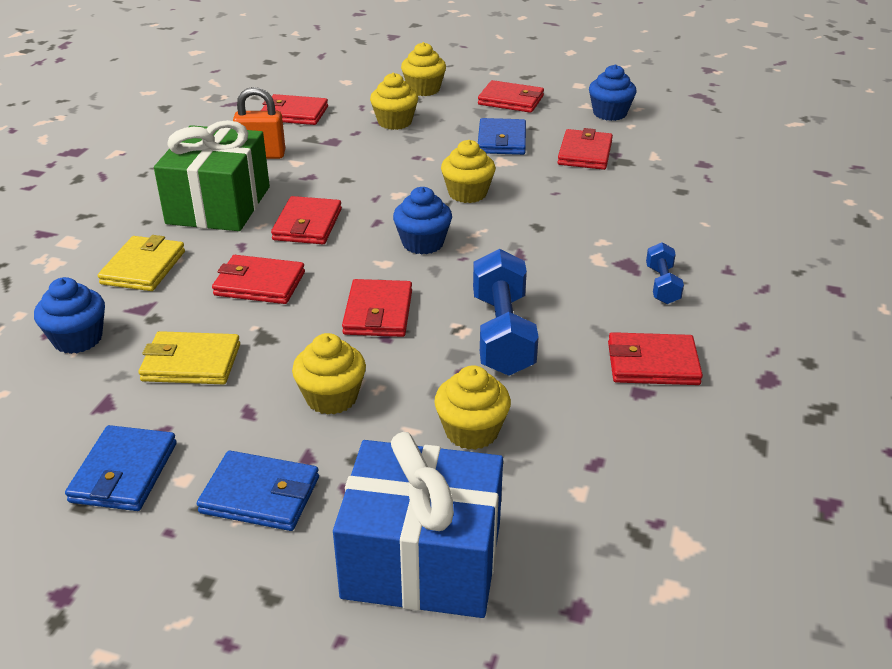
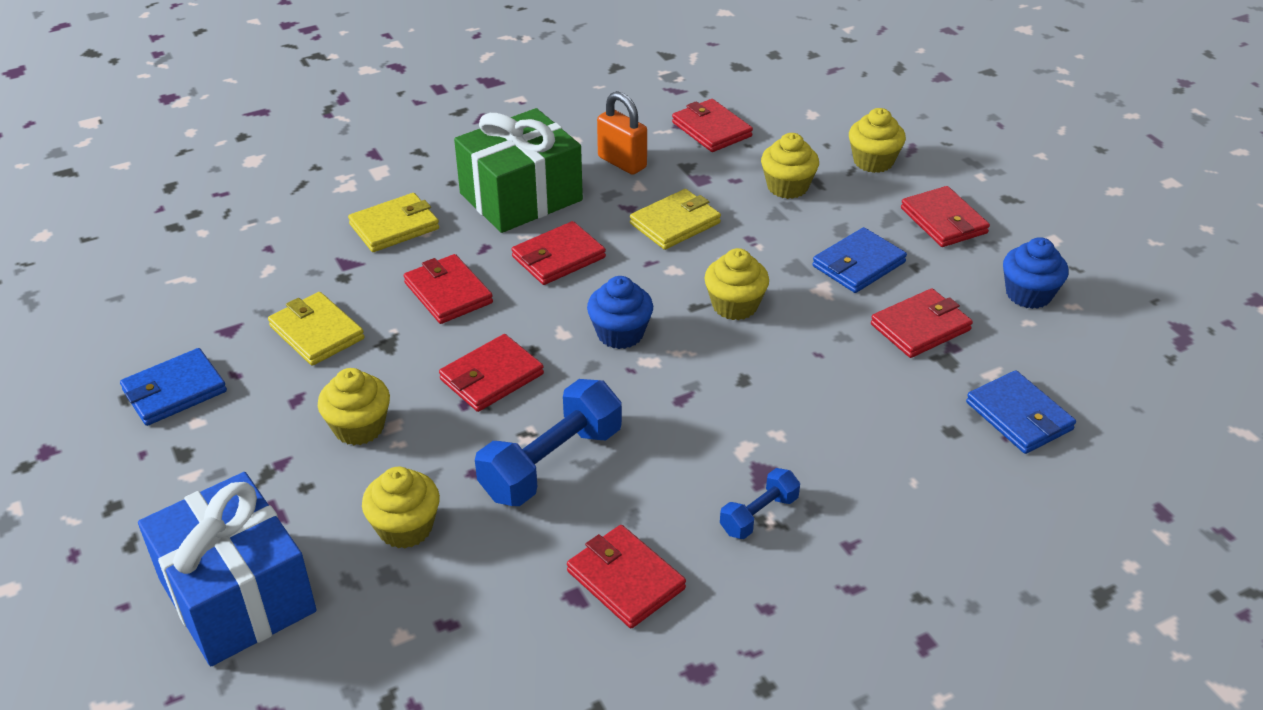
camera: 45 degrees right, 5 degrees up
blue cupcake [34,277,105,354] -> none
blue wallet [197,451,319,531] -> blue wallet moved to [966,370,1076,454]
none -> yellow wallet [630,189,721,250]

